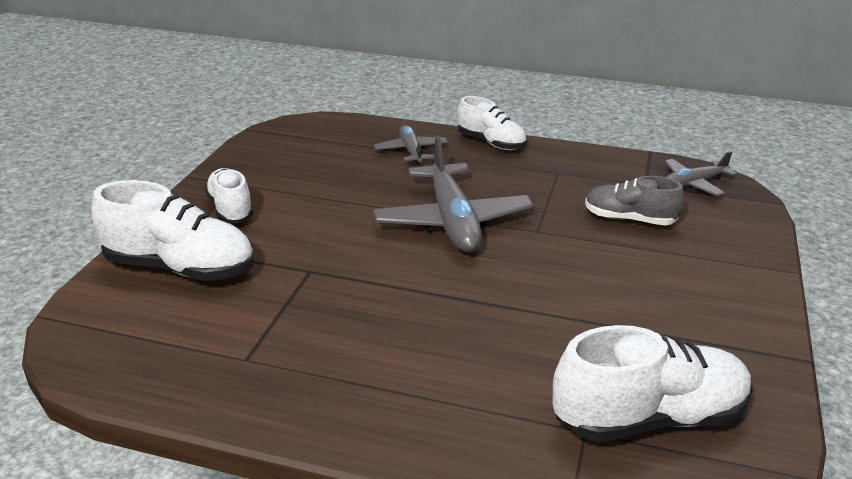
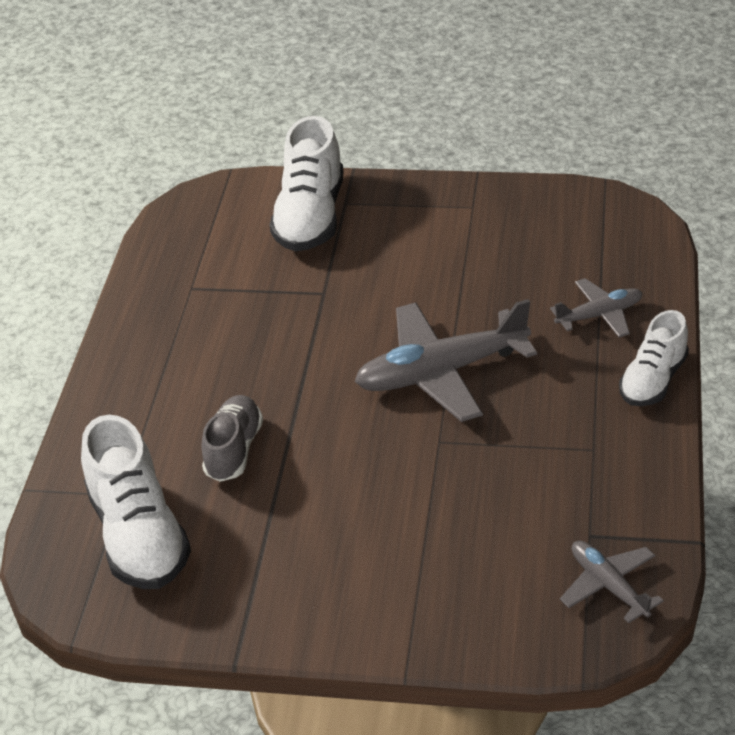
camera: 85 degrees right, 10 degrees up
white shoe [205,168,254,223] -> none
grey shoe [585,176,685,225] -> grey shoe moved to [201,395,263,482]

